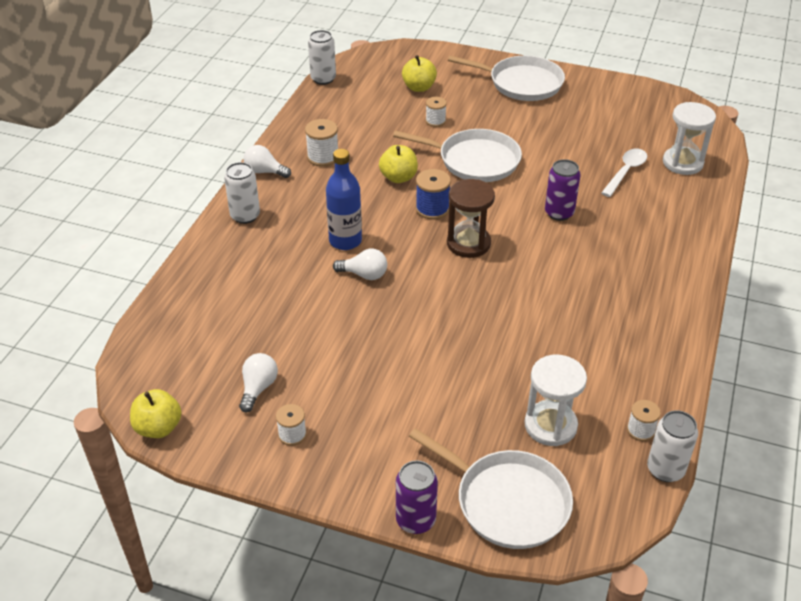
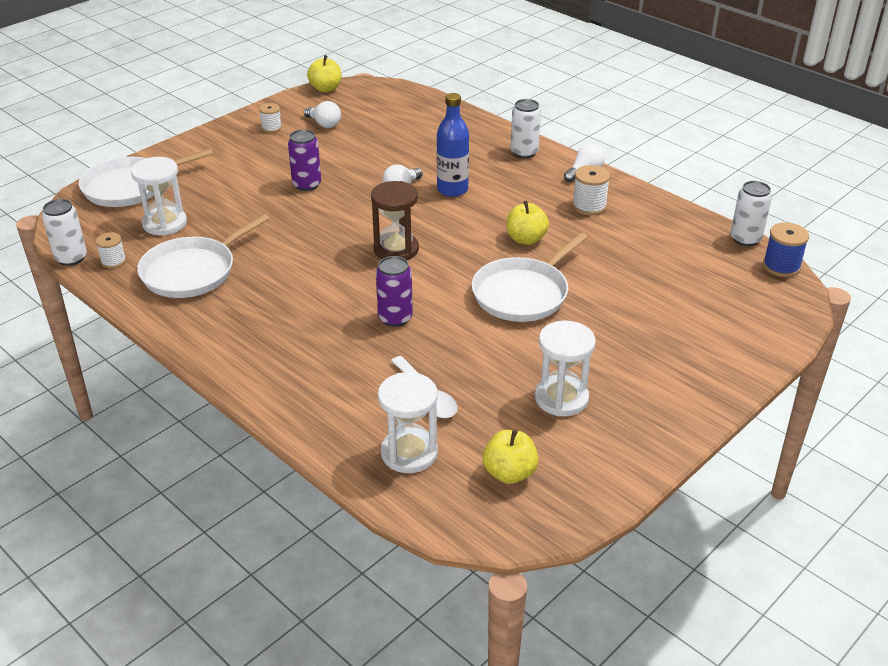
camera: 115 degrees right, 5 degrees down
purple can [396,460,438,534] -> purple can moved to [288,129,321,191]
yellow apple [402,55,437,92] -> yellow apple moved to [483,429,539,484]
blue spool [416,169,451,220] -> blue spool moved to [763,223,809,277]
white spool [426,97,447,127] -> none
white pan [448,56,565,101] -> white pan moved to [137,214,270,298]
none -> white hourglass [535,320,596,416]

